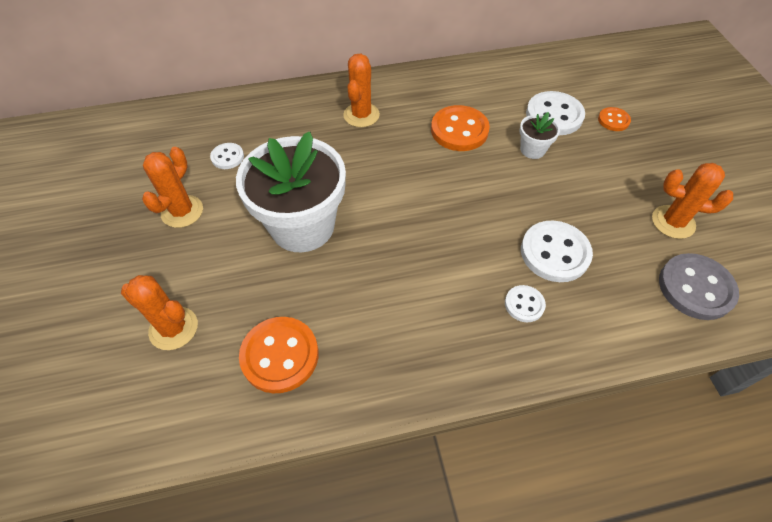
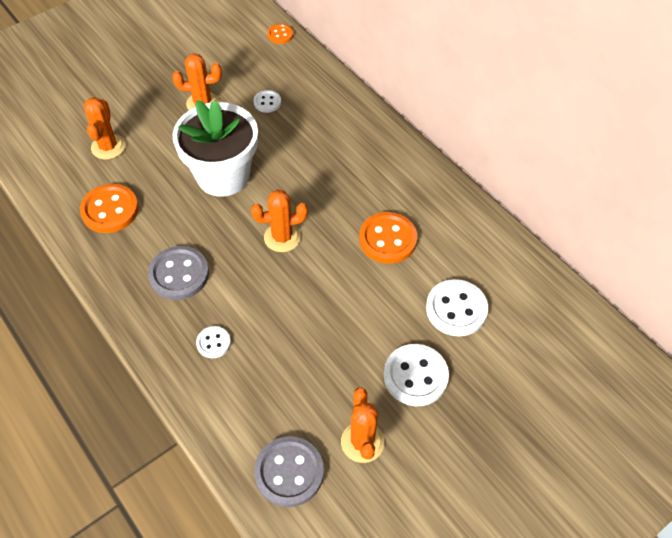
camera: 65 degrees right, 0 degrees up
orange cactus [343,54,380,127] -> orange cactus moved to [251,190,308,252]
white flower pot [519,112,560,159] -> none
white button [521,220,593,282] -> white button moved to [384,344,449,406]
orange button [598,107,631,131] -> orange button moved to [267,24,293,44]
none -> grey button [148,246,209,300]

